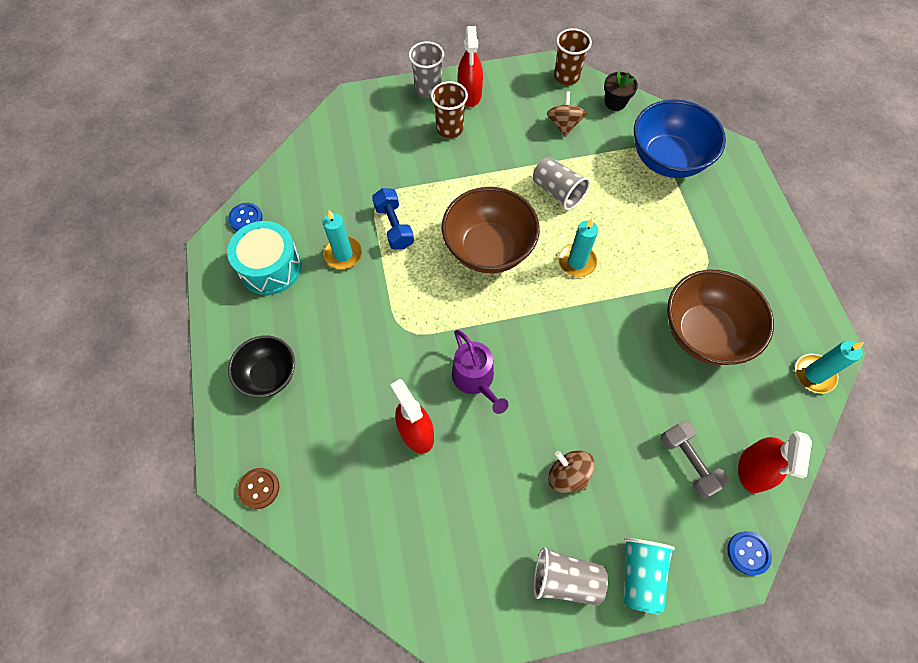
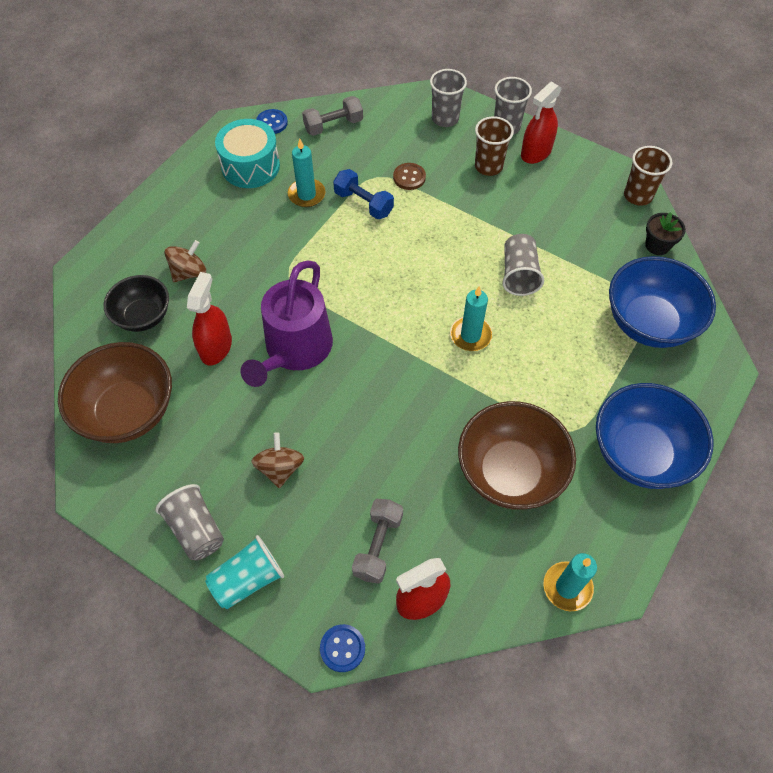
camera: 45 degrees right, 5 degrees down
black bowl [228,335,295,398] -> black bowl moved to [104,275,169,332]
brown button [238,468,279,509] -> brown button moved to [393,163,426,190]
blue dumbbell [372,188,414,250] -> blue dumbbell turned 75 degrees counterclockwise [333,169,394,219]
brown bowl [442,187,540,273] -> brown bowl moved to [58,342,172,443]
purple watering can [452,330,508,414] -> purple watering can [241,260,333,387], size x1.59
brown spinning top [547,91,587,137] -> brown spinning top moved to [165,240,206,282]
none -> grey dumbbell [302,96,363,136]
none -> grey cup [430,69,467,127]
none -> blue bowl [596,383,714,489]

